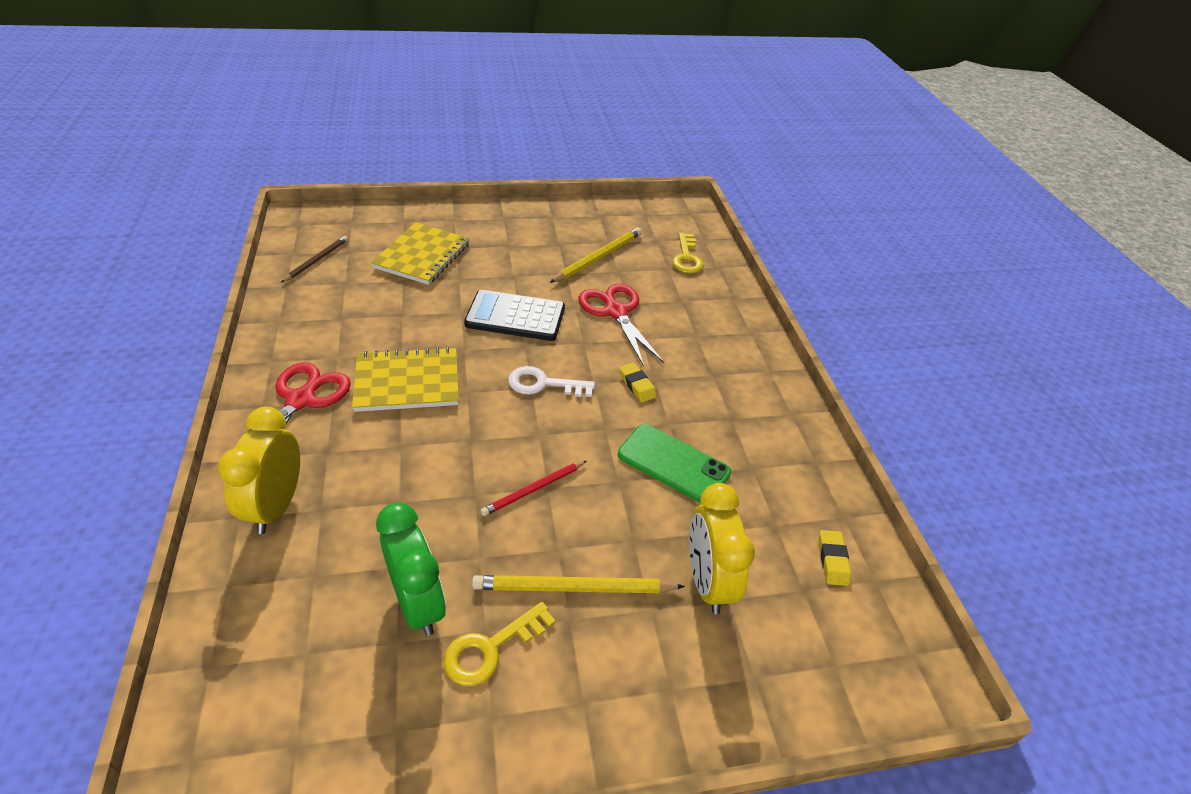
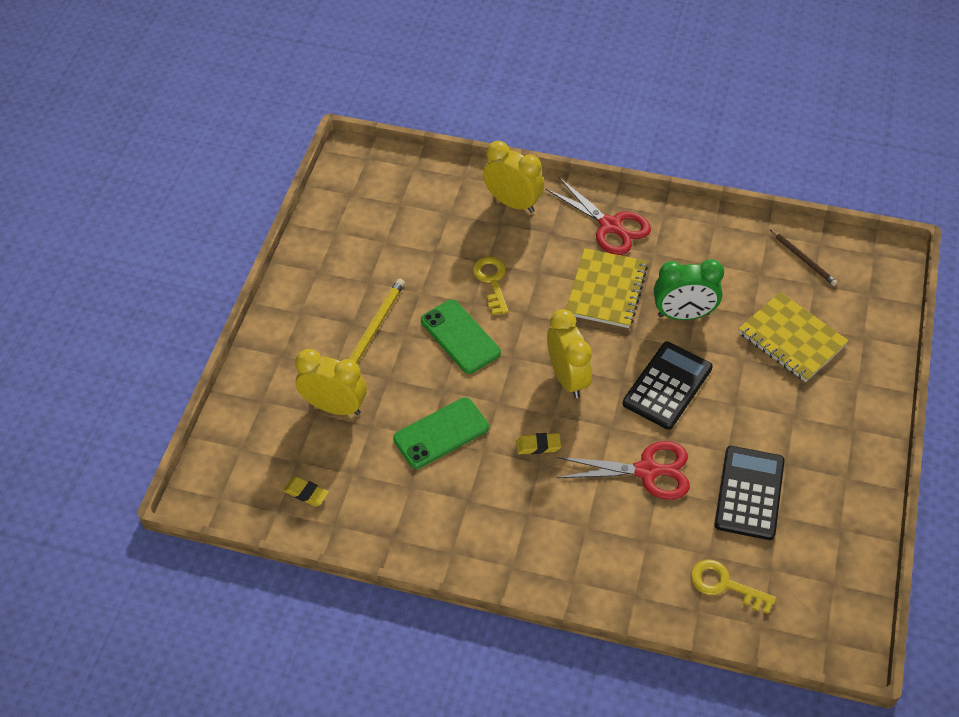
camera: 120 degrees right, 10 degrees up
green clock [376,502,446,636] -> green clock moved to [654,259,724,320]
yellow key [443,602,556,686] -> yellow key moved to [473,256,509,315]
red pencil [480,461,587,516] -> green phone [421,300,501,374]
white key [508,366,595,397] -> yellow clock [547,309,592,398]
yellow pencil [549,227,642,283] -> black calculator [714,446,785,540]

